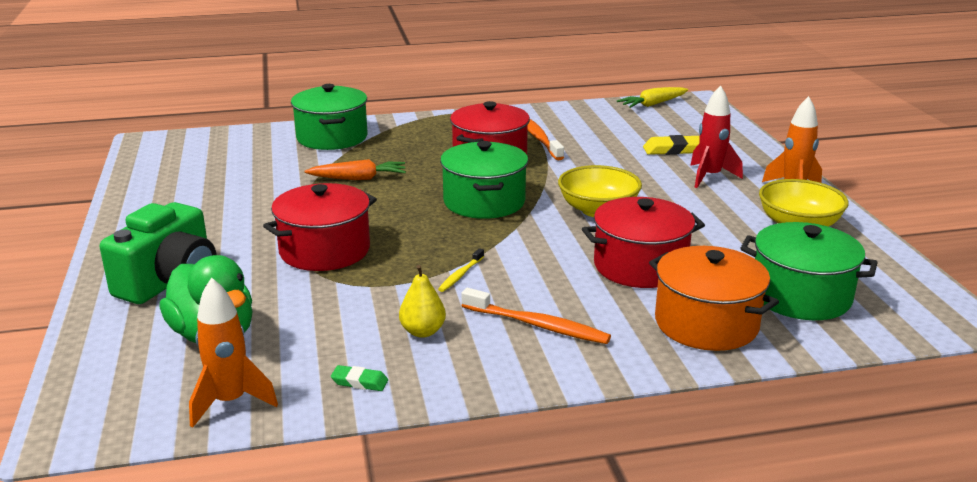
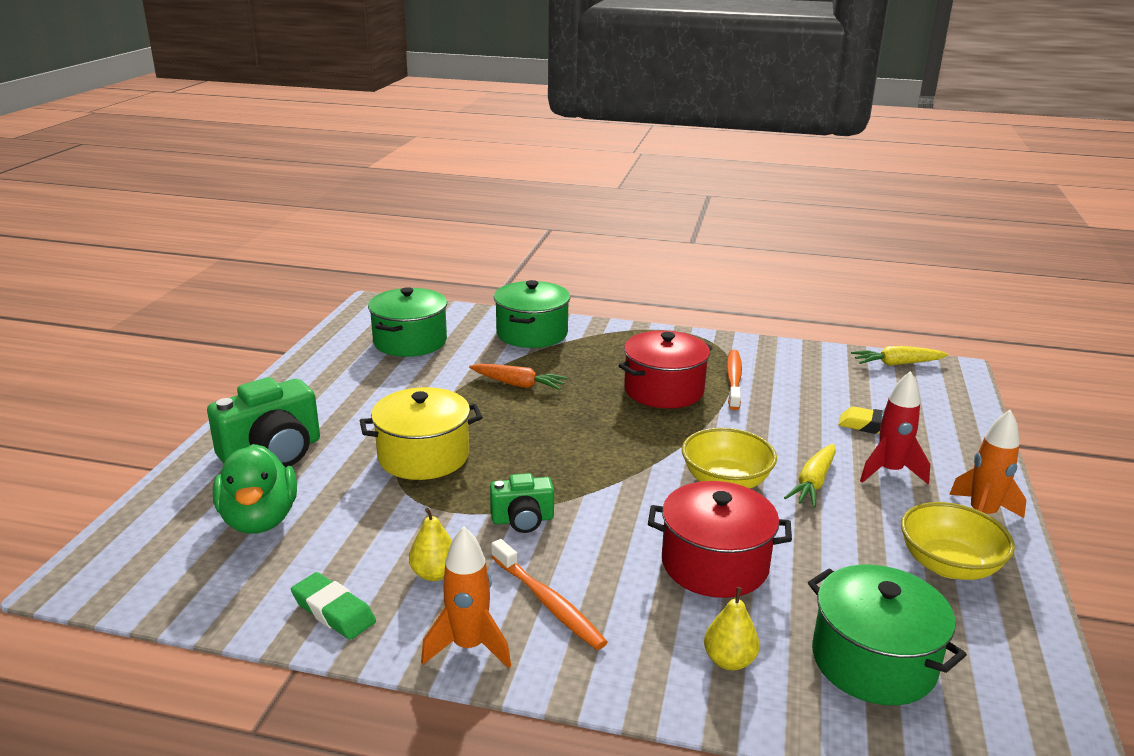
camera: 25 degrees right, 0 degrees up
orange rocket [189,277,278,428] -> orange rocket moved to [421,526,511,669]
red pot [263,183,377,271] -> yellow pot [360,387,483,480]
green eraser [331,365,388,391] -> green eraser [291,572,376,640], size x1.64
yellow toothbrush [438,248,484,292] -> green camera [490,473,554,533]
green pot [440,141,528,219] -> green pot moved to [368,287,447,357]
orange pot [649,246,779,351] -> yellow pear [704,587,760,671]
none -> yellow carrot [784,444,836,508]

